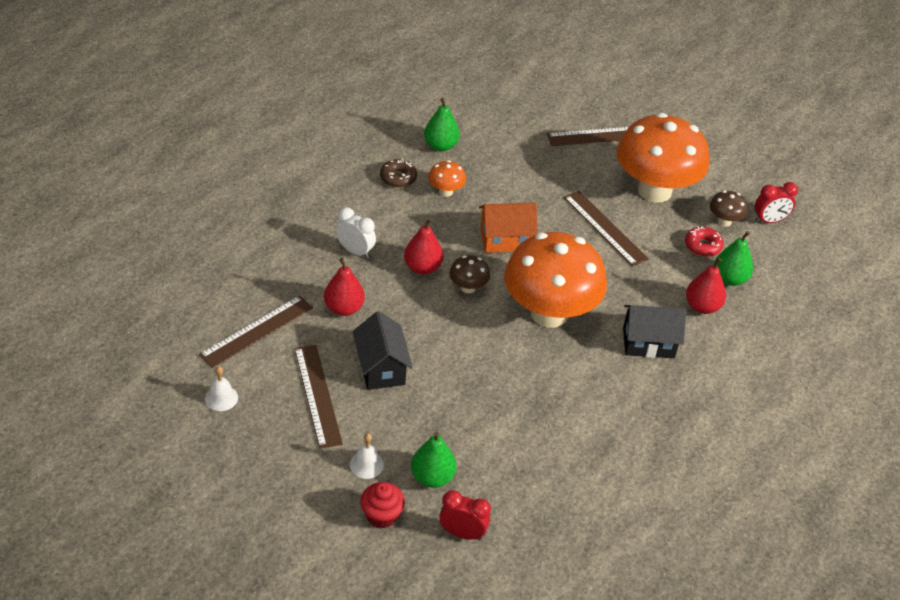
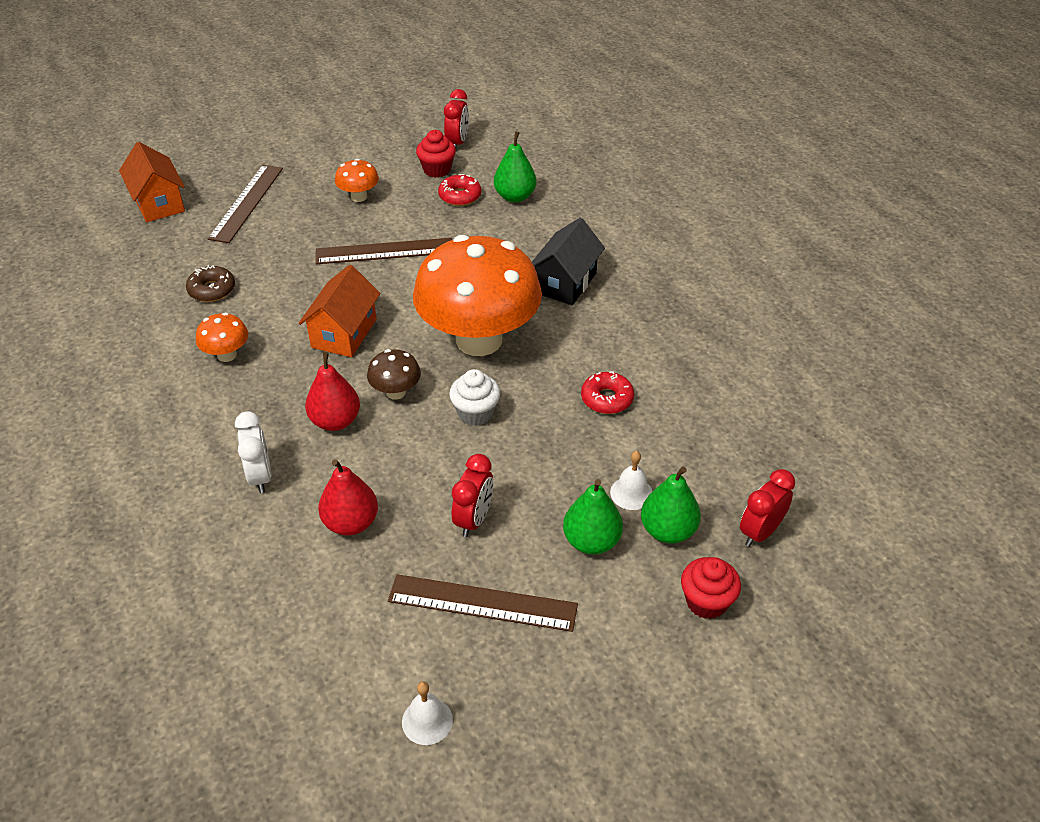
camera: 60 degrees left, 0 degrees up
brown ruler [199,295,313,368] -> none
white clock [336,207,376,258] -> white clock turned 105 degrees clockwise [235,411,271,493]
white bell [350,433,384,479] -> white bell moved to [610,451,653,510]
black house [353,311,413,390] -> red clock [452,454,494,537]
brown donut [380,159,417,188] -> brown donut moved to [186,265,235,302]
green pear [424,98,460,152] -> green pear moved to [563,479,623,555]
orange mushroom [617,113,710,202] -> orange mushroom [335,159,379,202], size x0.41
red pear [686,258,726,314] -> none
brown mushroom [710,191,748,227] -> red cupcake [416,130,456,178]
none -> orange house [119,142,185,222]
none -> white cupcake [449,369,500,426]
none -> red donut [581,371,634,414]

